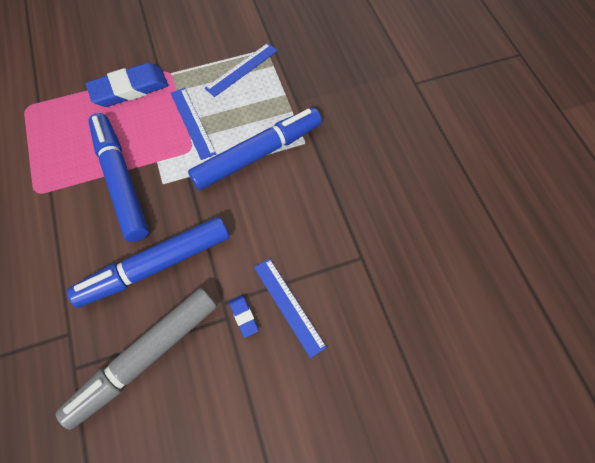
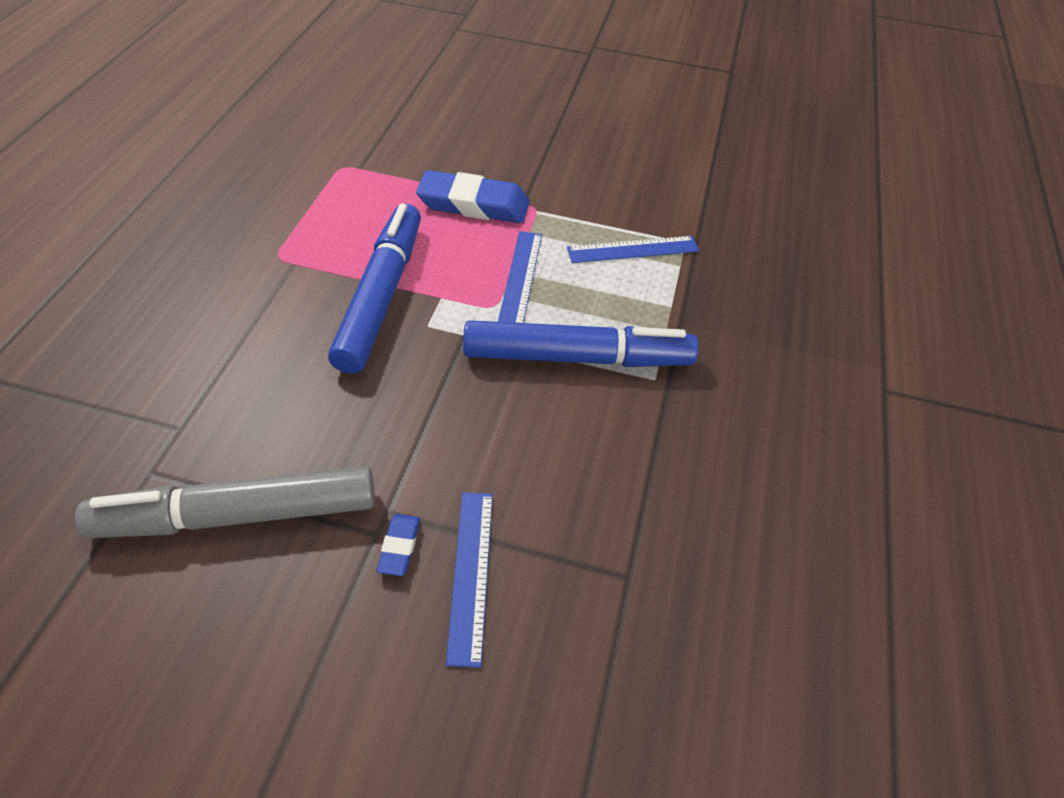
camera: 30 degrees right, 15 degrees down
blue marker [67,217,229,308] -> none

